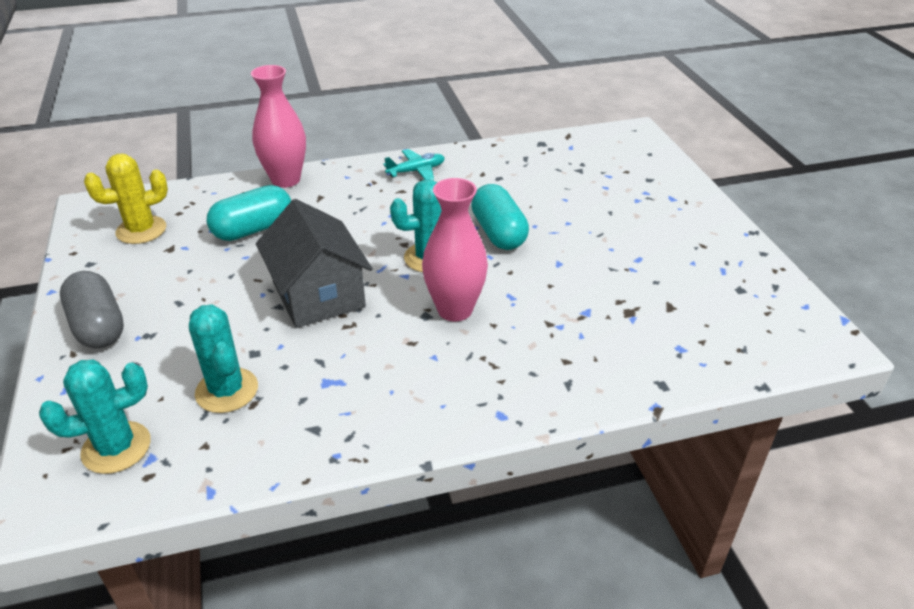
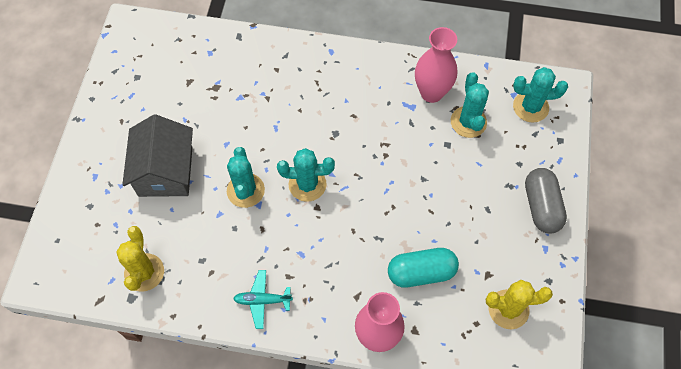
camera: 155 degrees left, 25 degrees up
grey house [256,199,373,328] -> grey house moved to [122,114,193,197]
pink vase [422,178,488,322] -> pink vase moved to [415,27,457,103]
turquoise capsule [471,184,529,250] -> turquoise cactus [227,147,265,208]
none -> yellow cactus [116,226,164,292]

